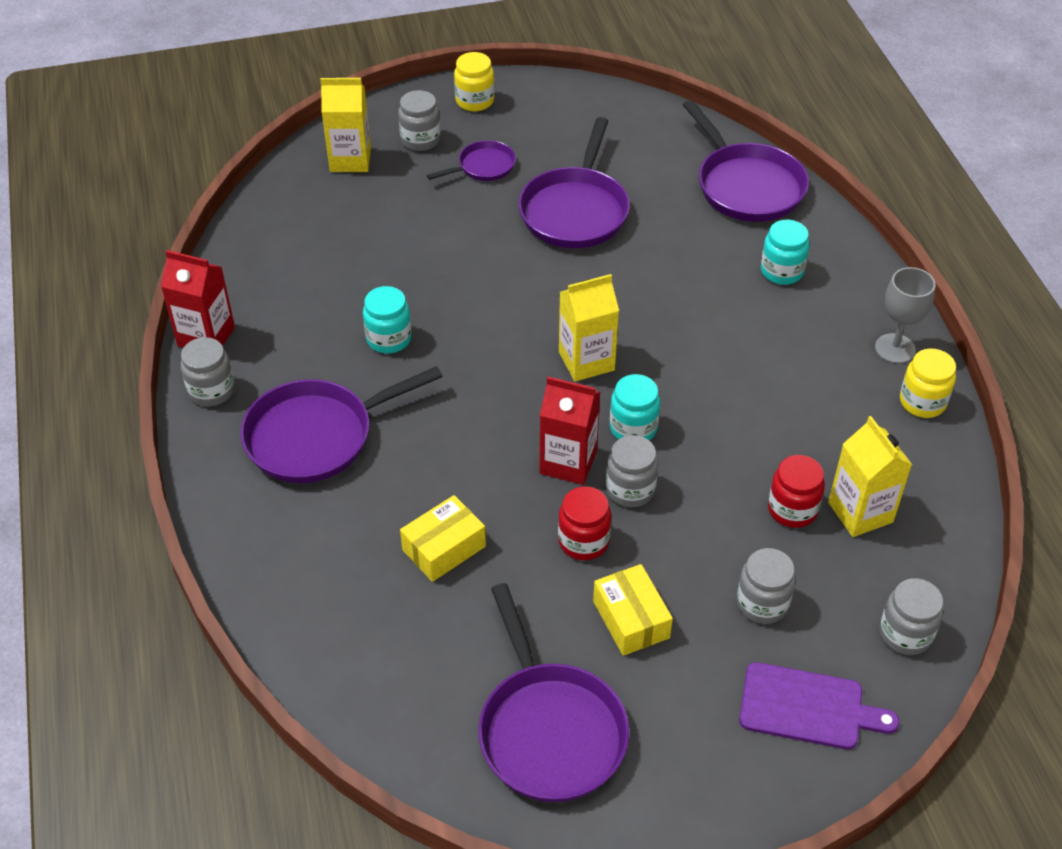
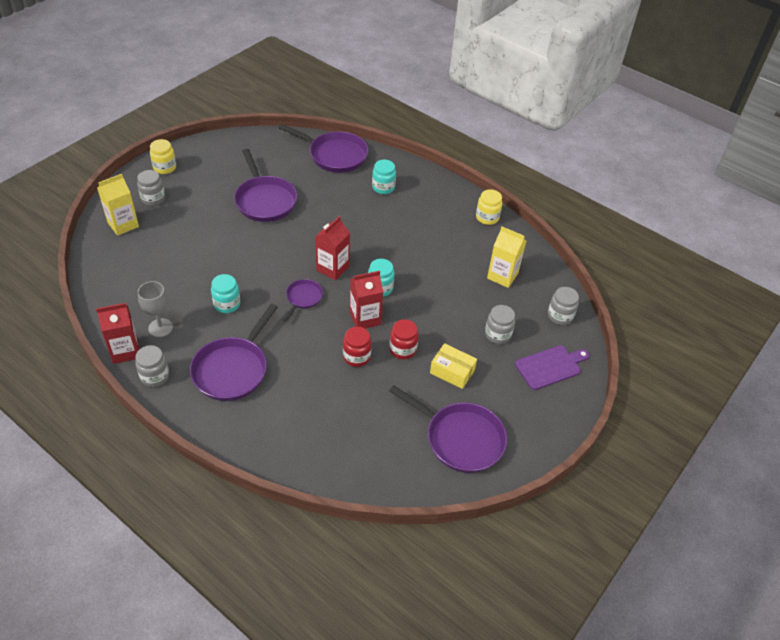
camera: 40 degrees left, 0 degrees up
yellow box [400,495,486,582] -> none
purple pan [427,140,516,181] -> purple pan moved to [282,279,323,322]
yellow carton [559,274,619,382] -> red carton [315,216,350,280]
grey jar [606,435,658,507] -> none
red jar [768,455,825,528] -> red jar moved to [343,327,372,367]
grey goblet [875,267,935,364] -> grey goblet moved to [138,281,173,337]

